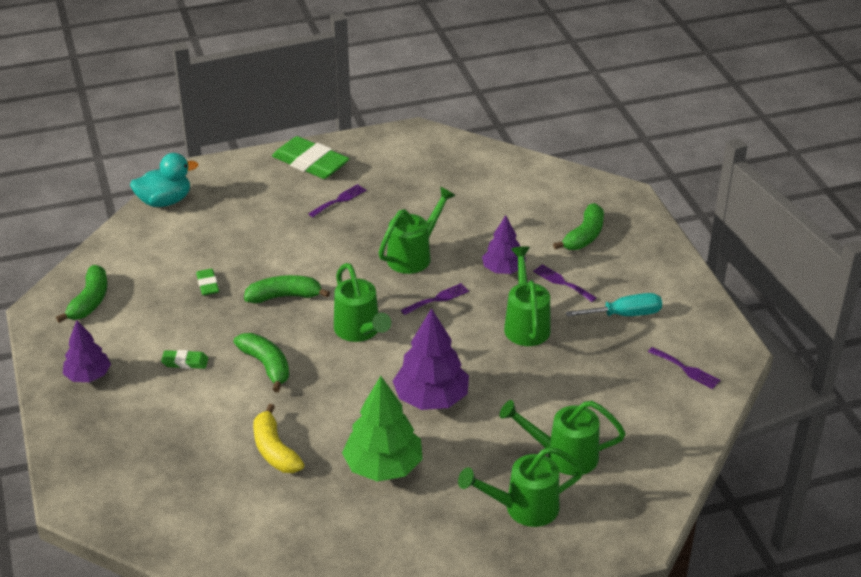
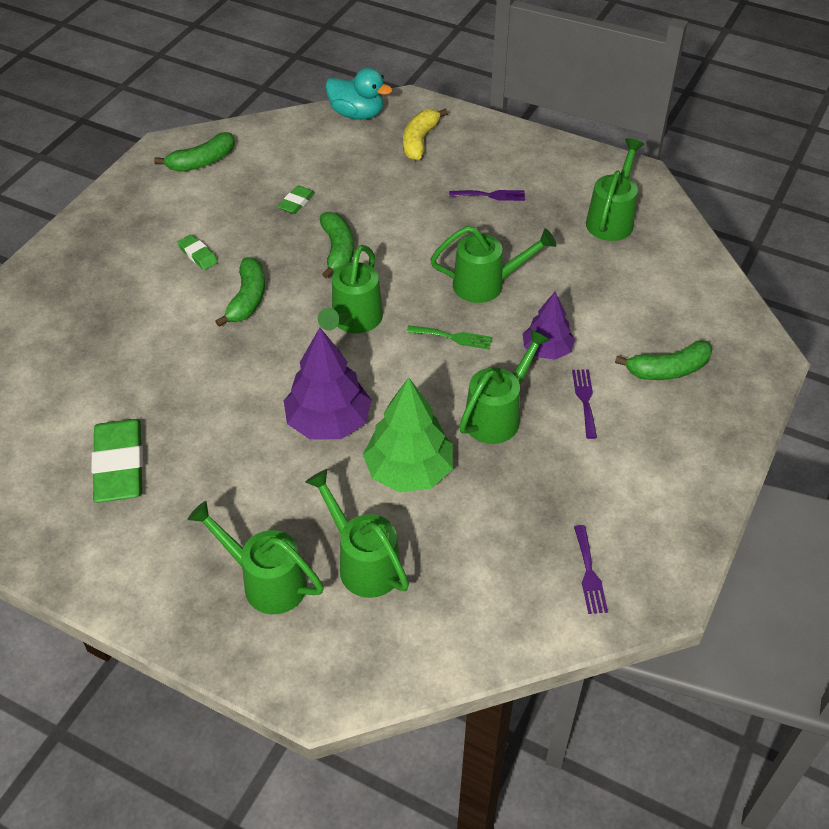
camera: 45 degrees right, 10 degrees up
purple tree [63,320,111,382] -> none
green banana [244,275,330,303] -> green banana turned 45 degrees clockwise [320,212,354,279]
yellow banana [253,404,305,473] -> yellow banana moved to [403,108,448,161]
green eraser [272,136,349,179] -> green eraser moved to [91,419,143,503]
green tree [342,376,423,482] -> green tree moved to [363,377,453,492]
purple fork [401,283,469,315] -> green fork [407,325,492,349]
turquoise screwdriver [566,293,662,317] -> none
none -> green watering can [586,138,644,241]

